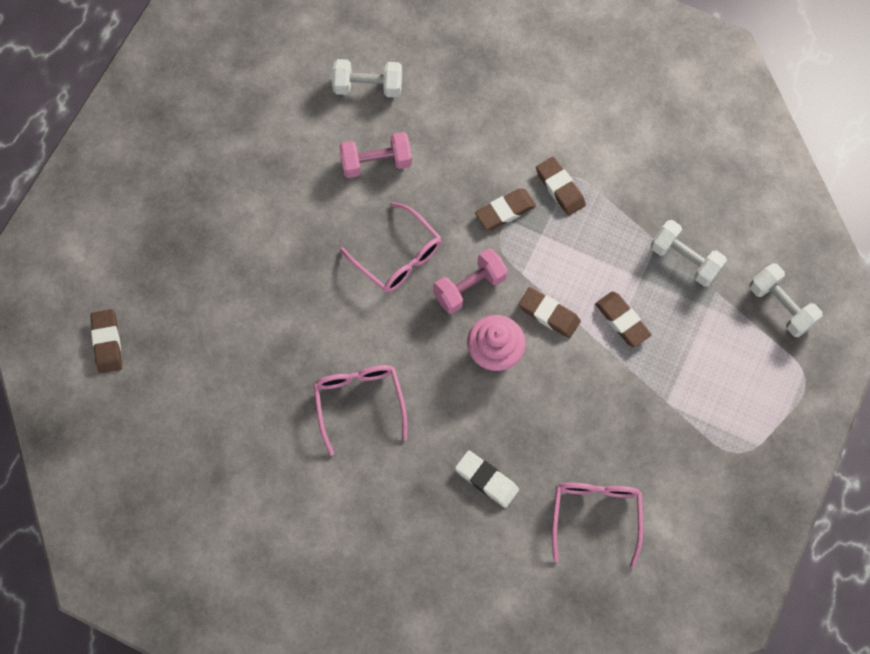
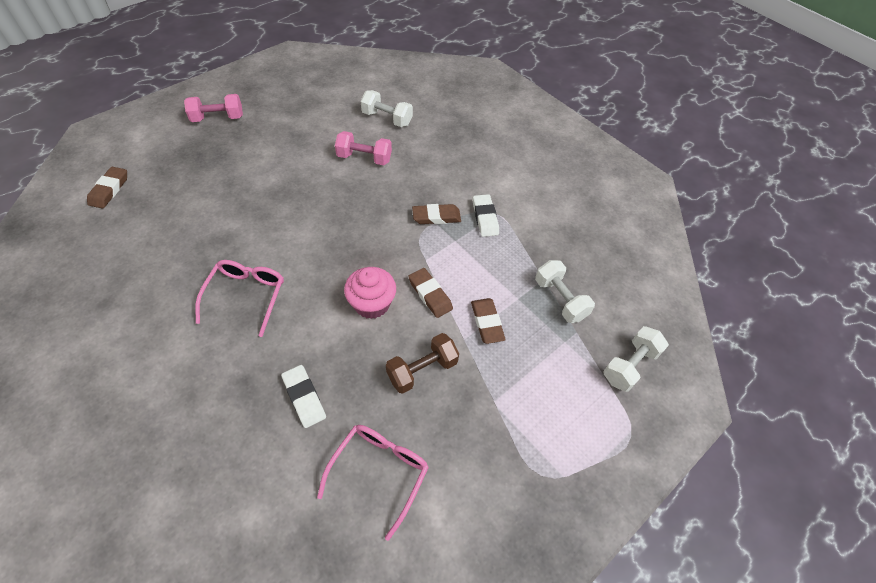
camera: 20 degrees right, 15 degrees down
pink glasses [340,202,441,293] -> none
pink dumbbell [433,249,508,314] -> pink dumbbell moved to [184,94,243,122]
brown eraser [536,157,586,216] -> white eraser [473,194,499,237]
white dumbbell [749,263,823,337] -> white dumbbell turned 60 degrees clockwise [603,326,669,392]
none -> brown dumbbell [386,333,459,394]

